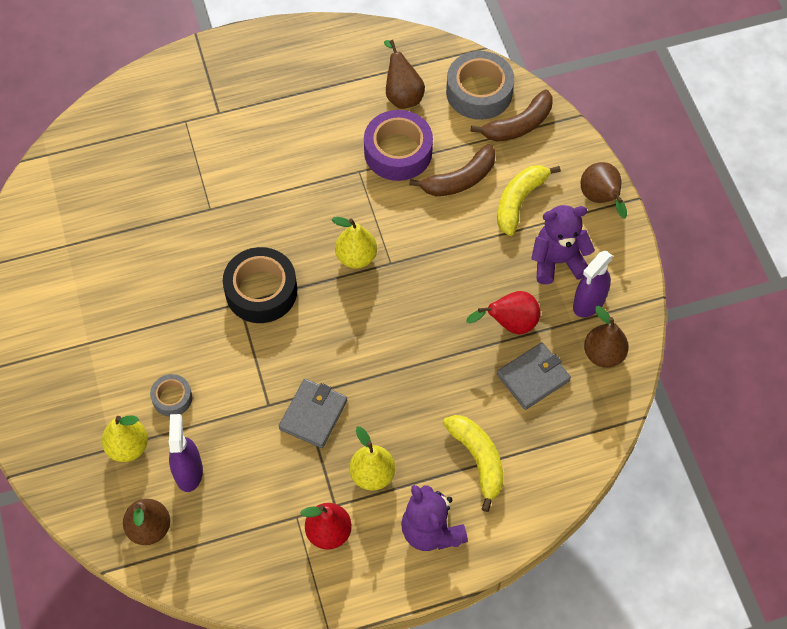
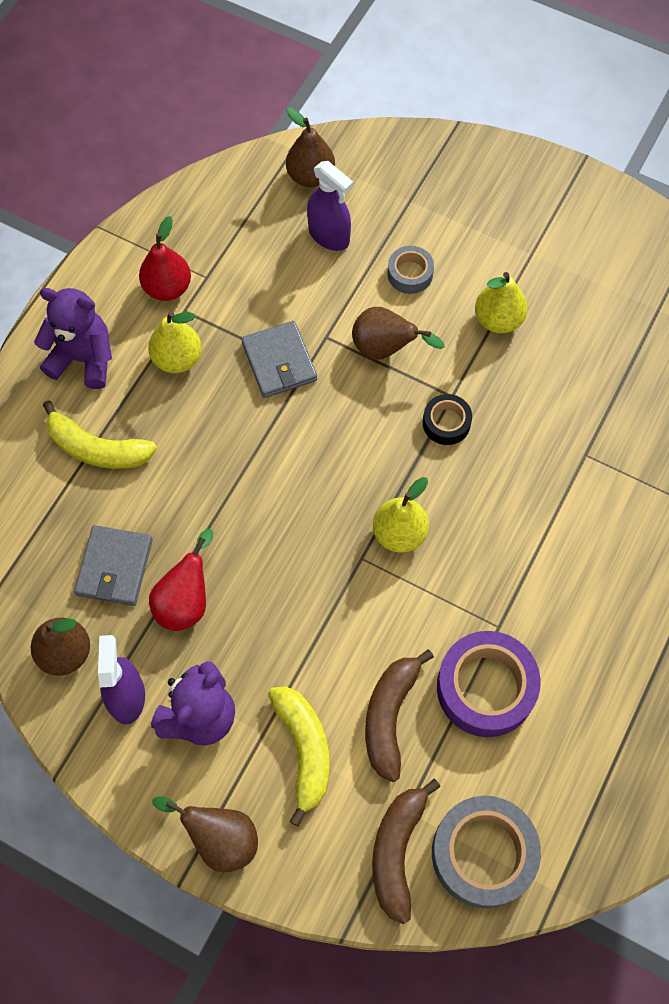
camera: 135 degrees right, 5 degrees up
yellow pear [102,415,148,462] -> yellow pear moved to [475,272,527,333]
black tape [223,247,297,323] -> black tape [423,394,472,445], size x0.53
brown pear [384,40,425,109] -> brown pear moved to [352,307,445,360]

